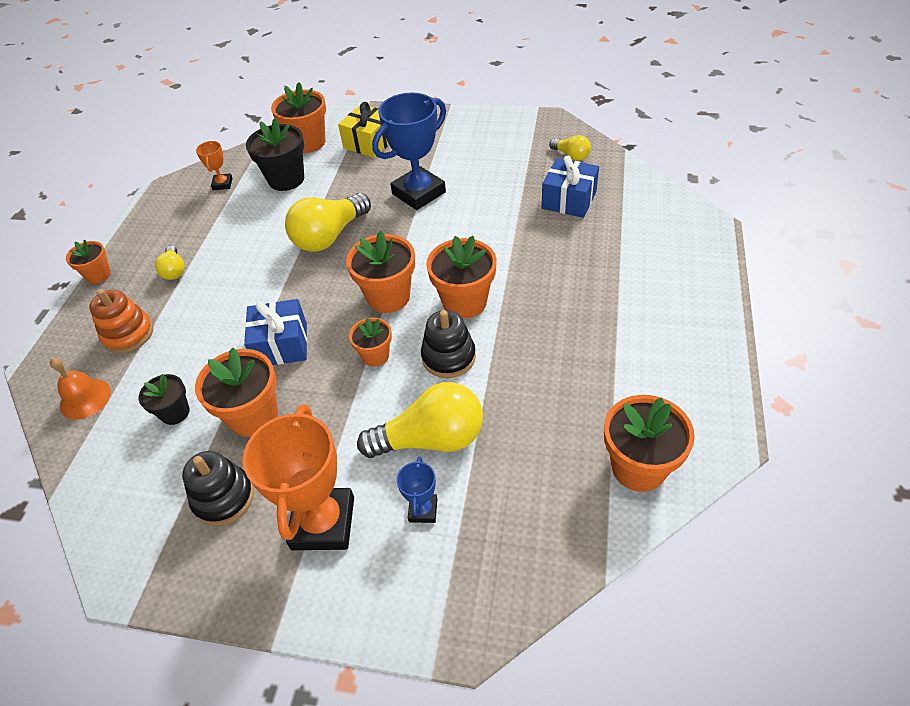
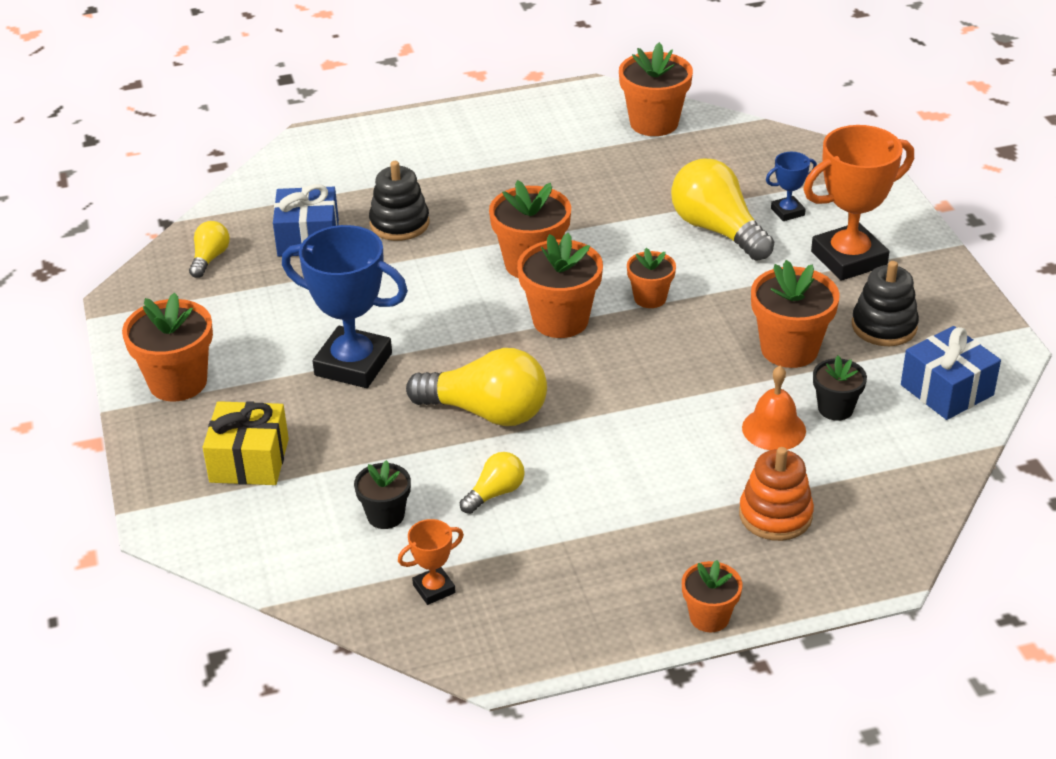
camera: 120 degrees left, 10 degrees down
orange bell [50,358,111,420] -> orange bell moved to [742,366,806,450]
yellow light bulb [155,245,185,280] -> yellow light bulb moved to [460,452,525,514]
blue gift [244,299,307,365] -> blue gift moved to [901,326,1001,420]
black flower pot [246,118,304,191] -> black flower pot [354,460,411,529], size x0.59
orange flower pot [271,83,326,153] -> orange flower pot moved to [122,293,213,402]
black stacking toy [421,310,476,378] -> black stacking toy moved to [369,161,430,241]

